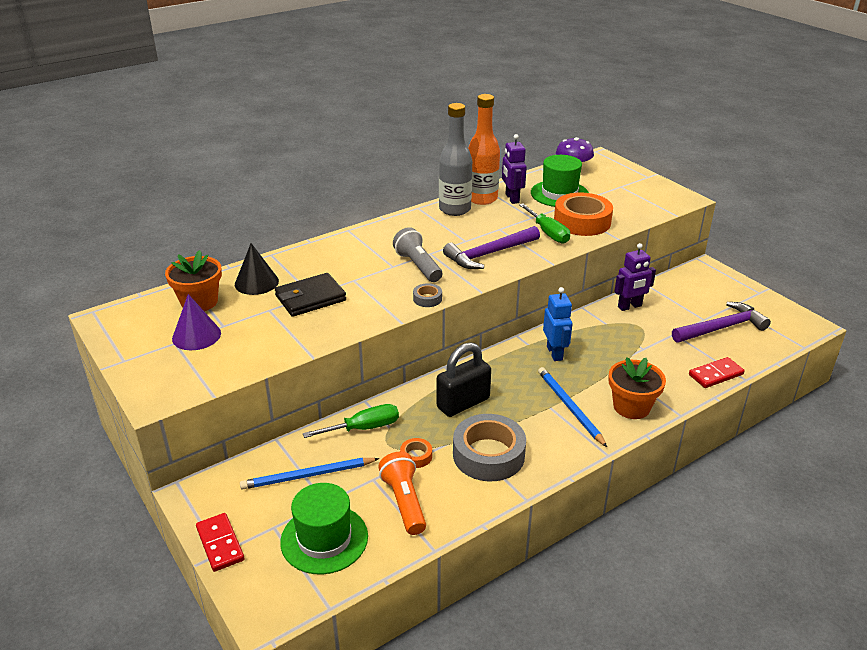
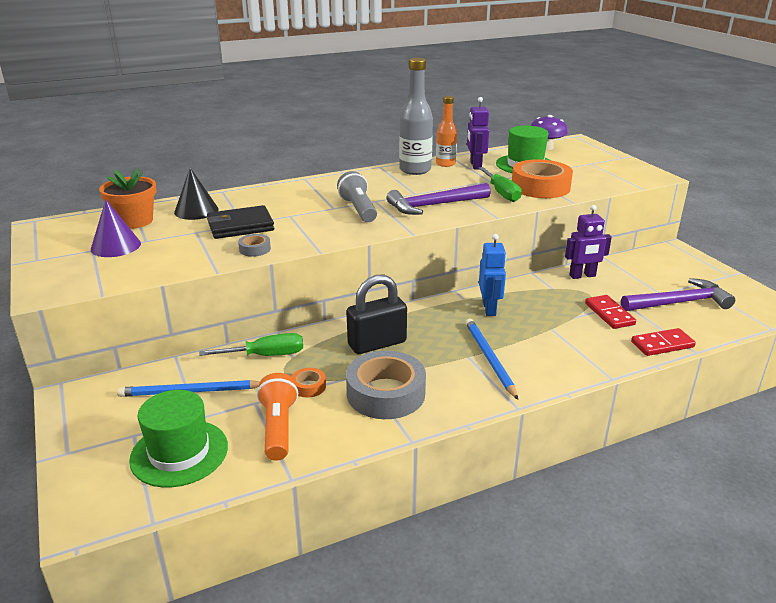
camera: 10 degrees right, 5 degrees down
red domino [196,513,244,572] -> red domino moved to [585,295,636,329]
grey tape [413,283,442,307] -> grey tape moved to [238,234,271,257]
orange bottle [468,94,500,205] -> orange bottle [436,96,457,167], size x0.63
orange flower pot [608,357,666,419] -> none

